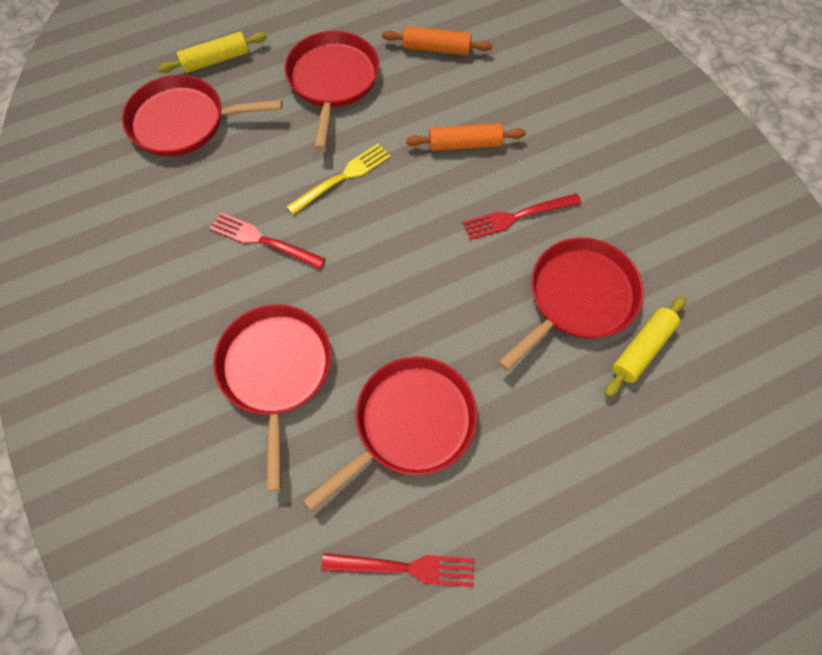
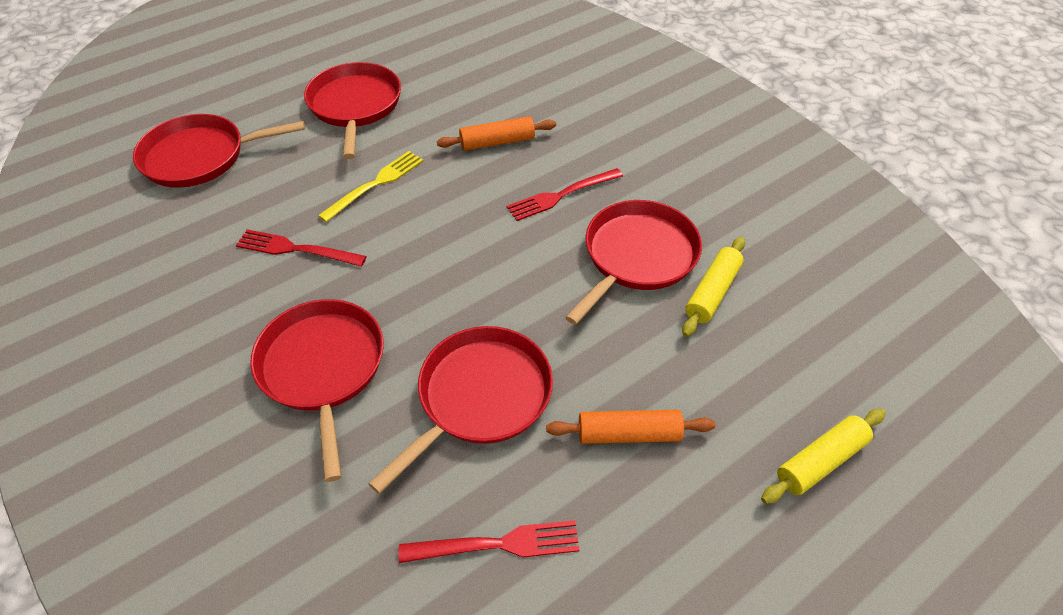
camera: 10 degrees left, 15 degrees down
yellow rolling pin [158,32,267,73] -> yellow rolling pin moved to [761,409,886,504]
orange rolling pin [382,26,493,55] -> orange rolling pin moved to [546,410,715,444]

